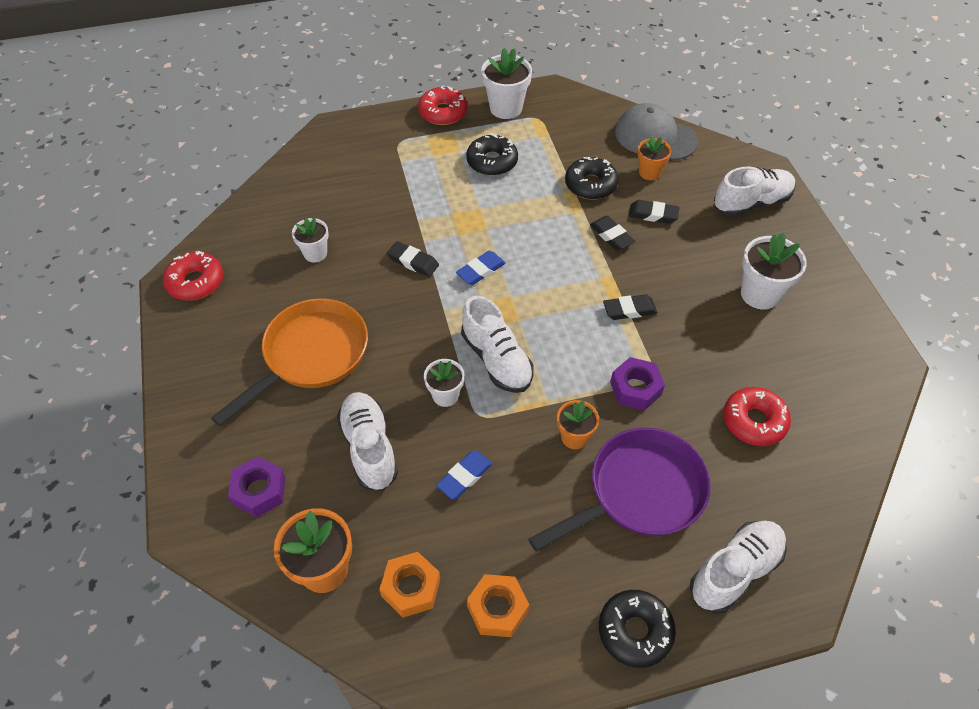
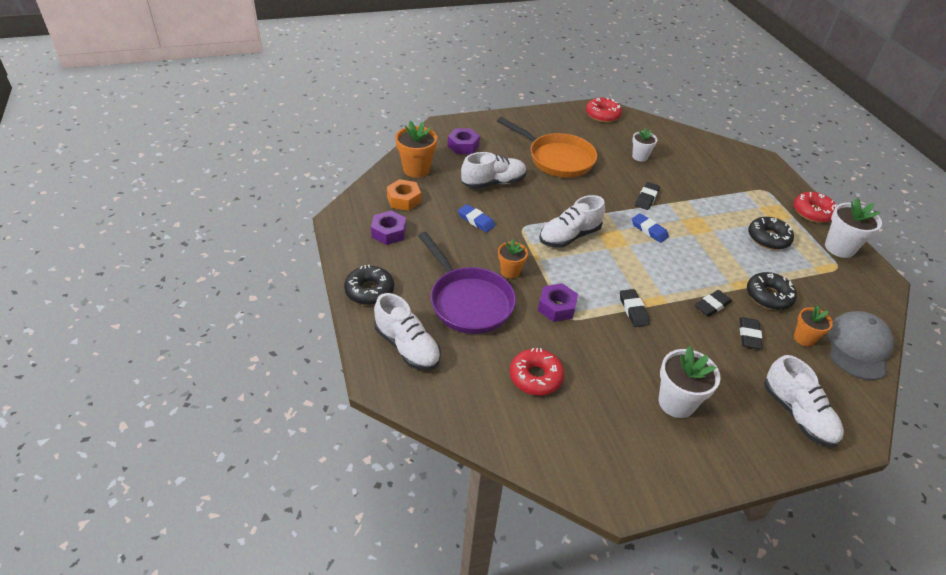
camera: 85 degrees right, 10 degrees down
white flower pot [424,359,464,407] -> none
orange nut [467,574,529,637] -> purple nut [371,211,406,245]

